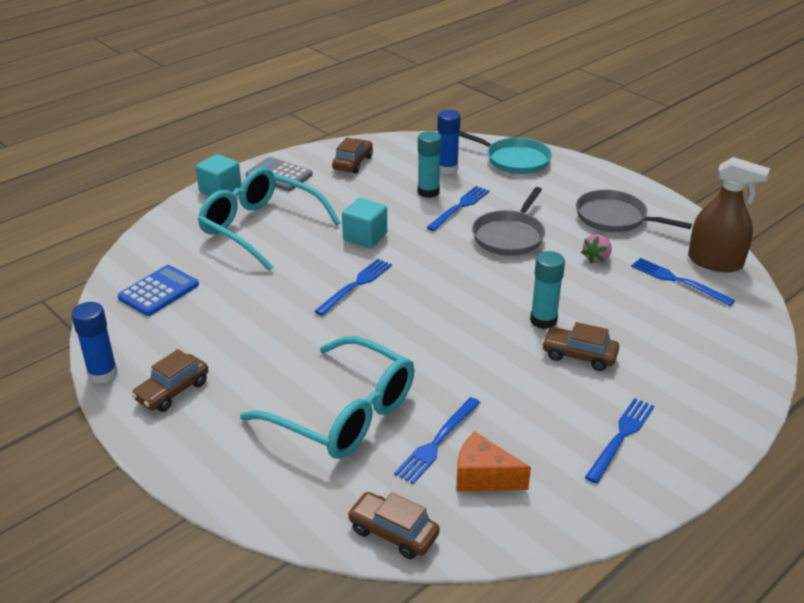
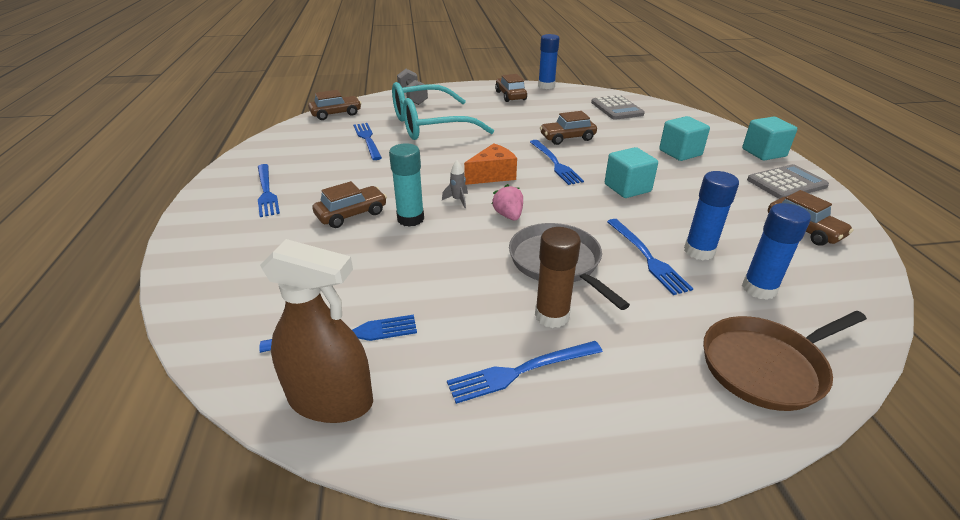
camera: 125 degrees right, 0 degrees up
blue calculator [118,265,199,316] -> grey calculator [591,95,645,120]
turquoise glasses [198,168,341,271] -> turquoise cube [659,116,710,161]
turquoise glue stick [418,131,442,198] -> blue glue stick [684,171,739,260]
orange cheese [457,432,531,491] -> orange cheese moved to [464,143,517,185]
turquoise pan [459,131,552,174] -> brown pan [703,311,867,411]
grey pan [576,190,692,232] -> blue fork [447,341,603,404]
pink strawberry [581,234,612,264] -> pink strawberry moved to [492,184,523,220]
brown spray bottle [688,157,770,272] -> brown spray bottle turned 135 degrees counterclockwise [260,239,373,423]
none -> grey dumbbell [397,69,428,105]
none -> grey rocket [442,160,468,208]
none -> brown glue stick [535,227,581,328]
none -> brown car [540,111,597,145]

